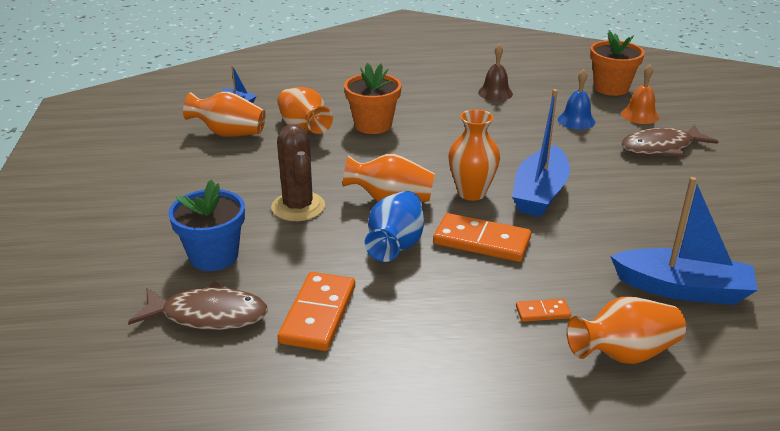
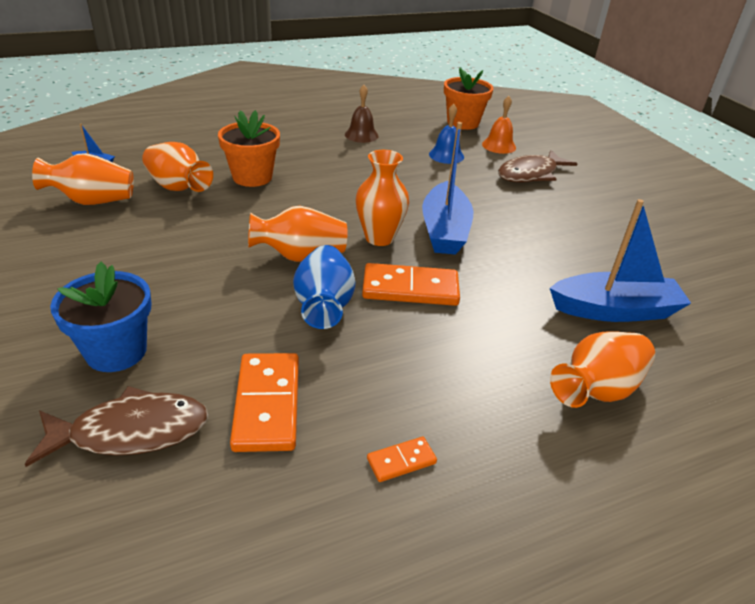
camera: 20 degrees left, 5 degrees up
brown cactus [271,124,325,221] -> none
orange domino [516,299,571,322] -> orange domino moved to [367,437,437,482]

